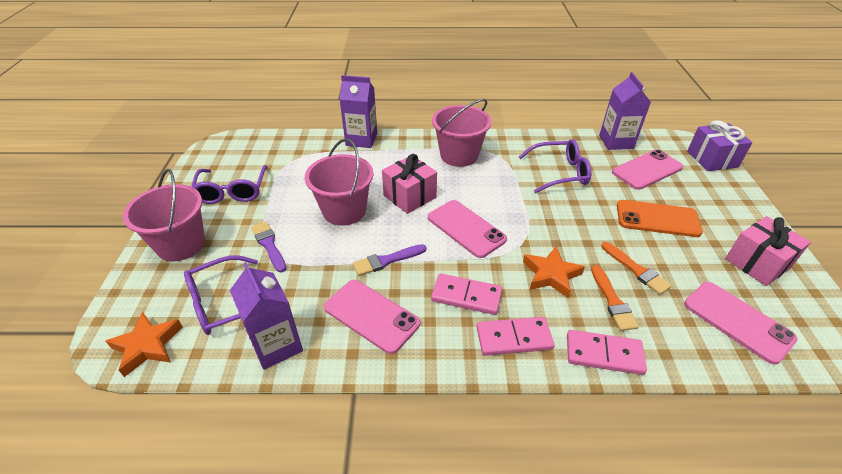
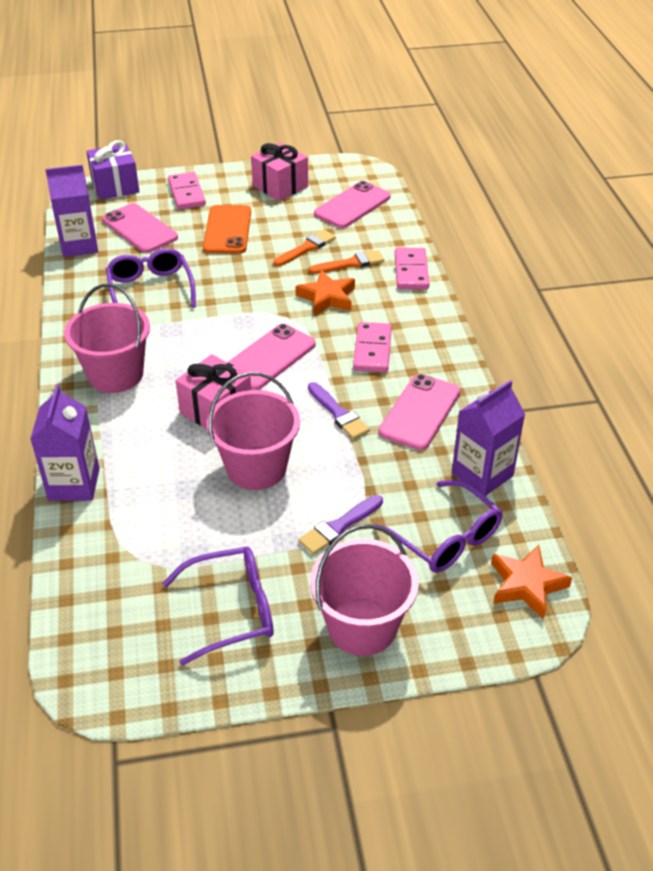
camera: 100 degrees left, 0 degrees up
pink domino [476,317,555,356] -> pink domino moved to [168,172,206,209]

